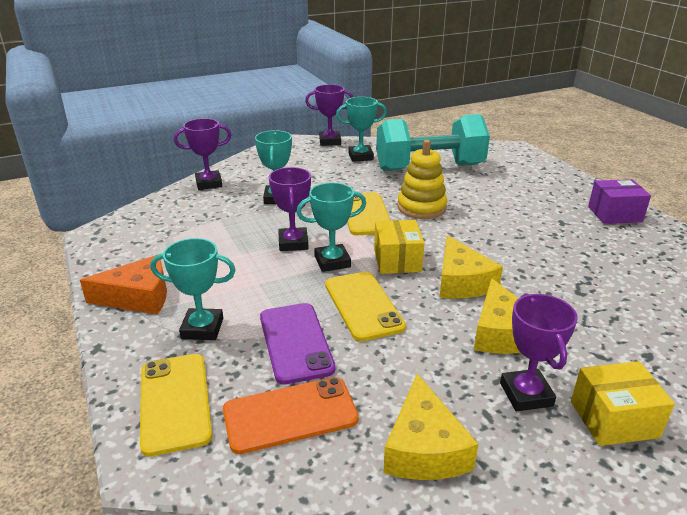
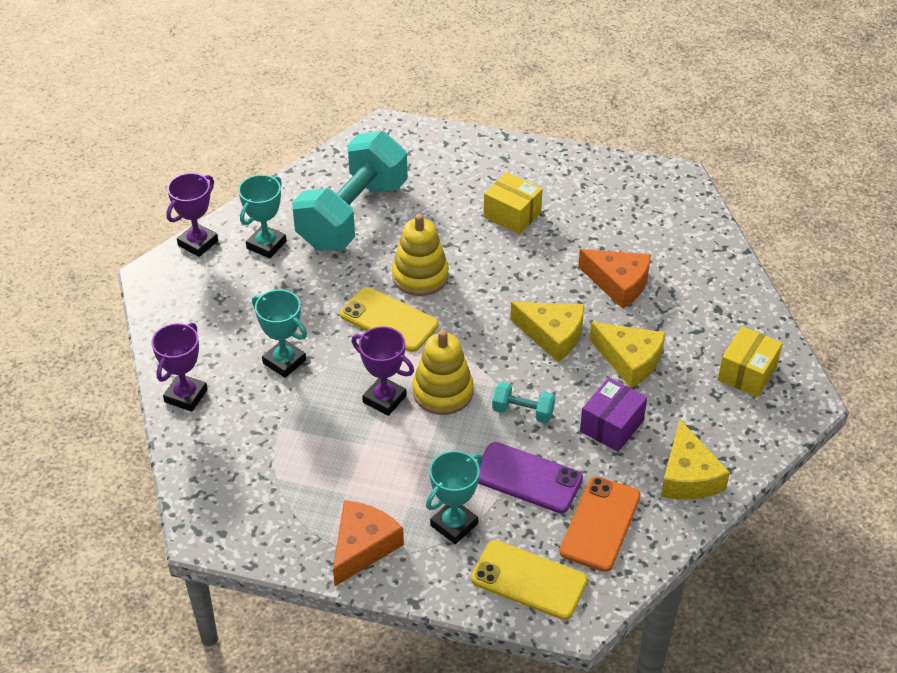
camera: 50 degrees left, 15 degrees up
turquoise trophy [296,183,366,272] -> yellow stacking toy [412,330,474,415]
yellow phone [325,272,406,341] -> turquoise dumbbell [492,382,555,423]
yellow box [374,220,424,274] -> yellow box moved to [483,172,543,234]
yellow cheese [383,374,479,480] -> yellow cheese turned 45 degrees clockwise [661,420,730,500]
purple trophy [500,293,578,411] -> none
purple box [588,179,651,224] -> purple box moved to [580,377,647,452]
none -> orange cheese [578,249,651,309]

